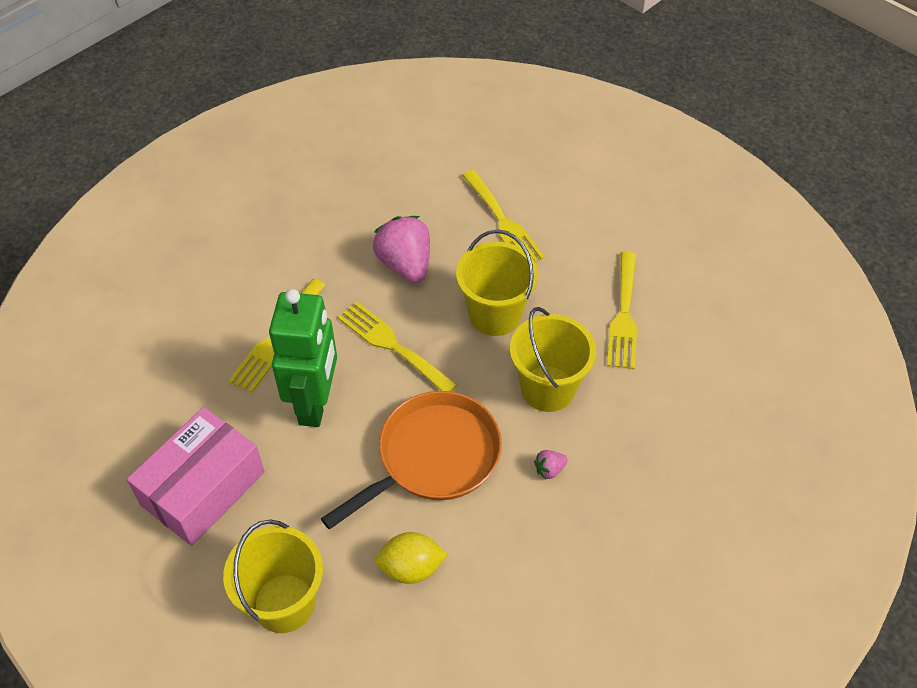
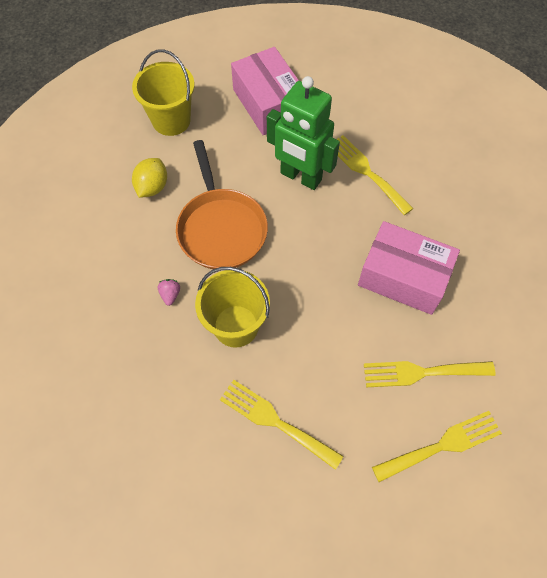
camera: 115 degrees right, 10 degrees up
yellow fork [338,302,457,391] -> yellow fork moved to [372,411,502,482]
pink strawberry [373,216,430,283] -> pink box [358,221,460,315]
yellow bucket [456,229,538,336] -> none

